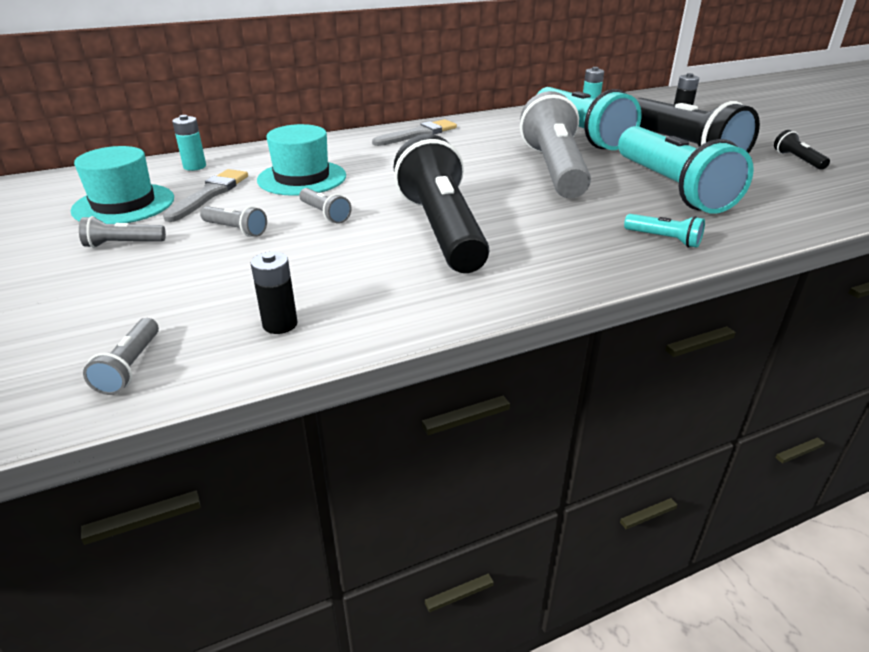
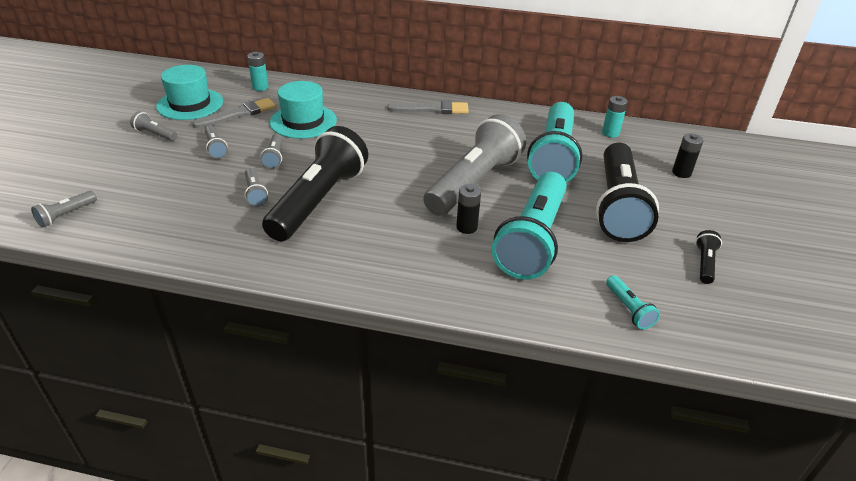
camera: 35 degrees right, 5 degrees up
black battery [251,252,298,334] -> black battery moved to [456,184,481,234]
turquoise flashlight [624,214,705,248] -> turquoise flashlight moved to [606,275,660,330]
none -> grey flashlight [244,168,268,207]

